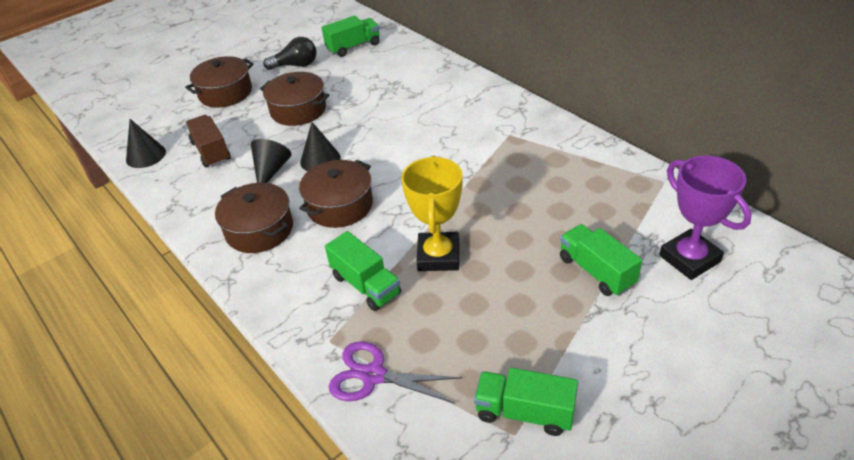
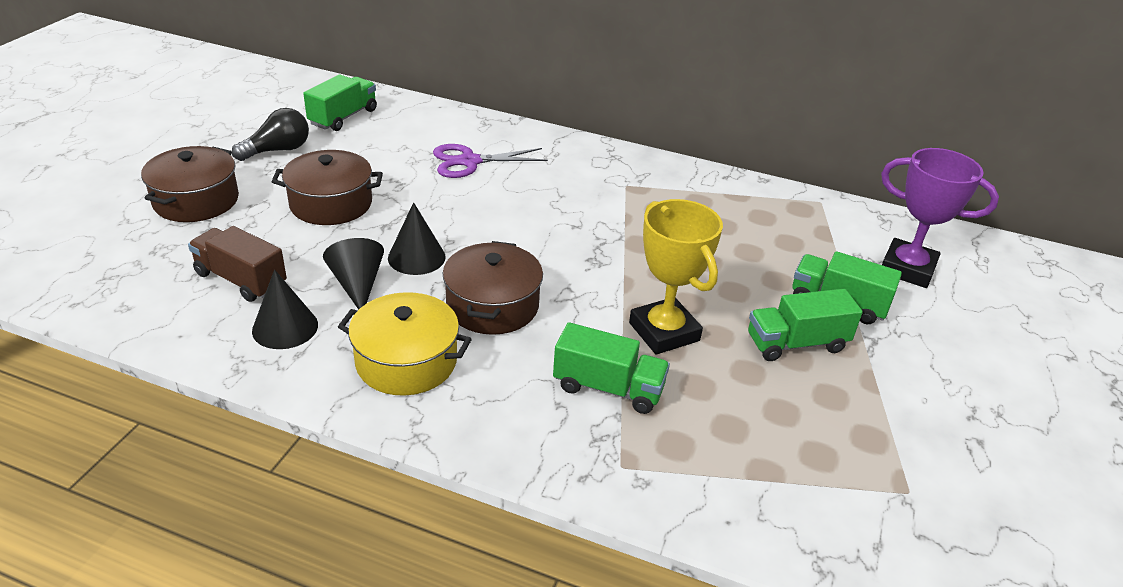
camera: 35 degrees left, 5 degrees down
black cone [126,119,166,168] -> black cone moved to [252,269,318,349]
brown pot [215,183,293,253] -> yellow pot [338,292,472,396]
purple scissors [329,341,463,404] -> purple scissors moved to [433,144,548,178]
green truck [474,368,578,436] -> green truck moved to [748,289,863,361]

